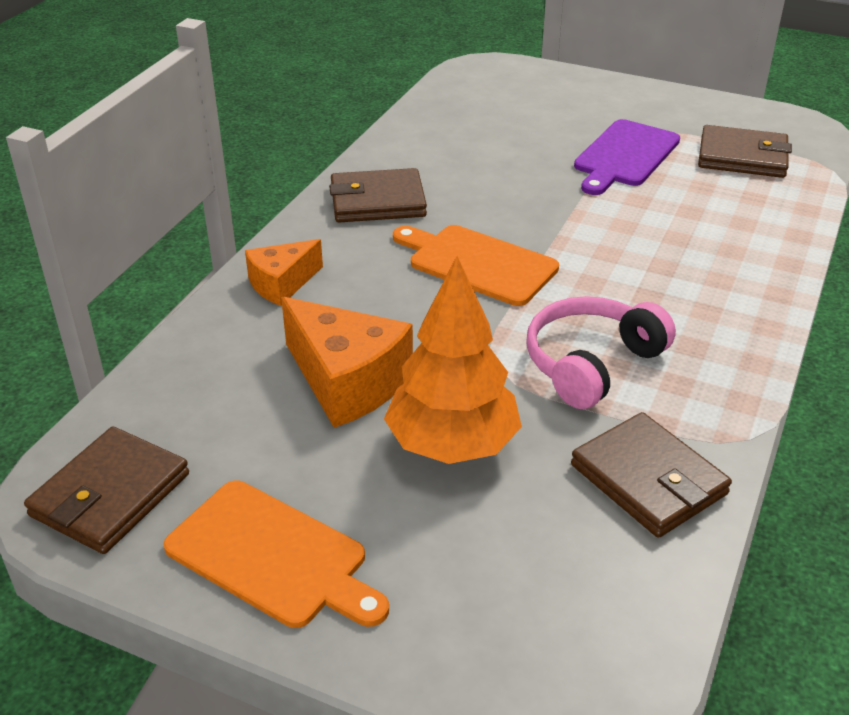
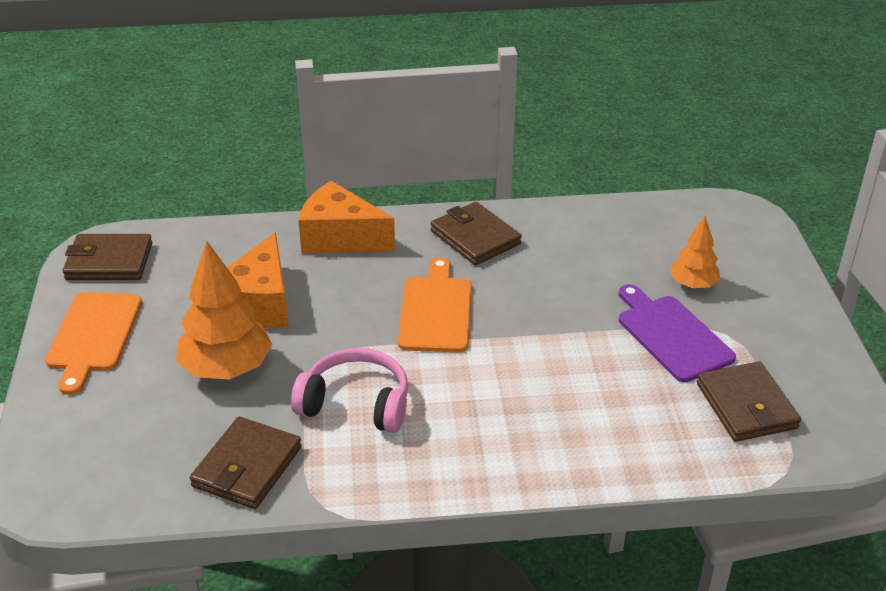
camera: 60 degrees right, 0 degrees up
orange cheese [245,239,323,306] -> orange cheese [298,181,395,253], size x1.64
purple cutting board [574,119,680,195] -> purple cutting board turned 60 degrees clockwise [619,284,736,382]
none -> orange tree [670,216,720,289]

